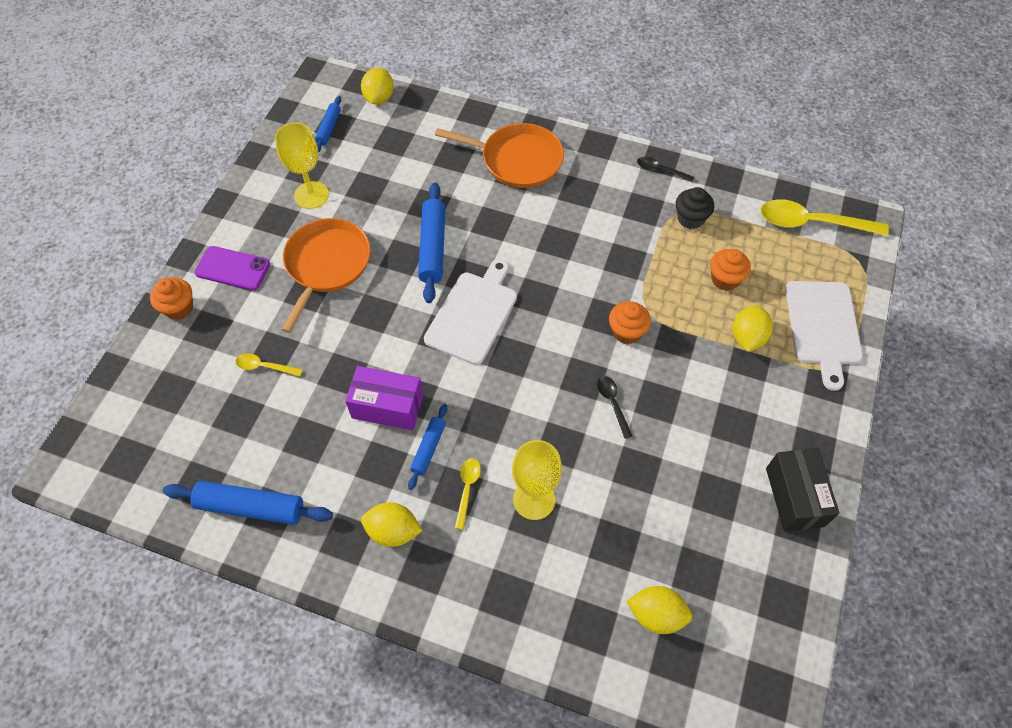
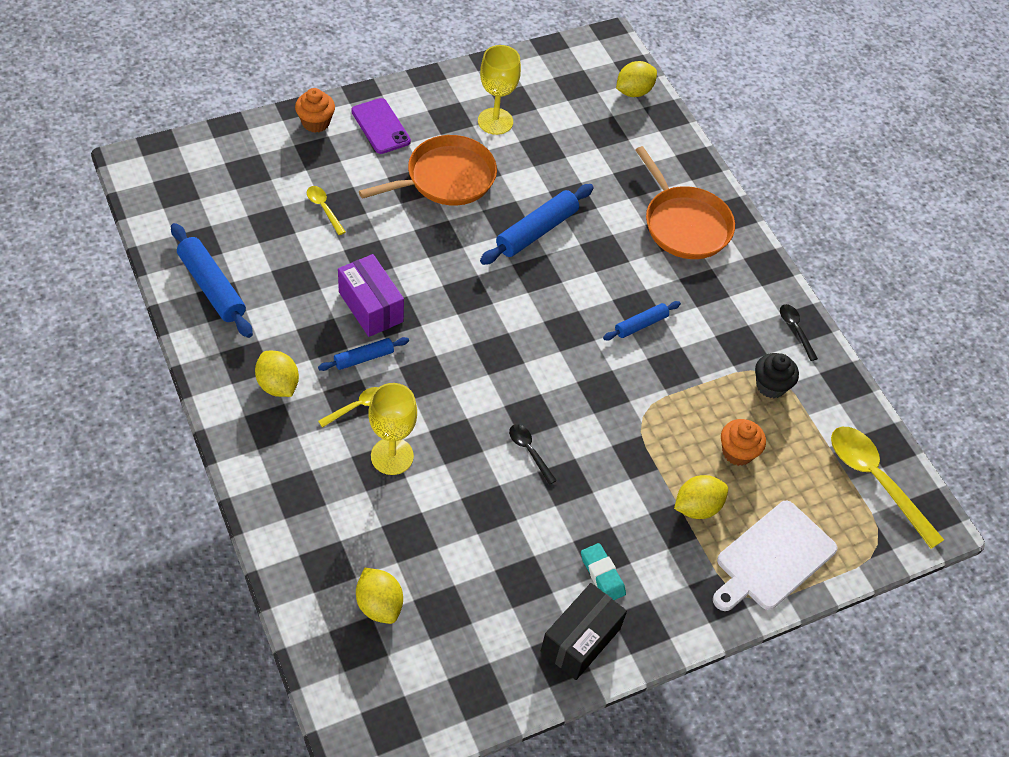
camera: 40 degrees right, 5 degrees down
blue rolling pin [315,96,341,153] -> blue rolling pin moved to [603,301,681,340]
white cutting board [424,259,517,365] -> none
black spoon [597,376,633,439] -> black spoon turned 60 degrees counterclockwise [509,424,557,485]
orange cupcake [609,301,651,344] -> none
none -> turquoise eraser [581,543,626,600]

